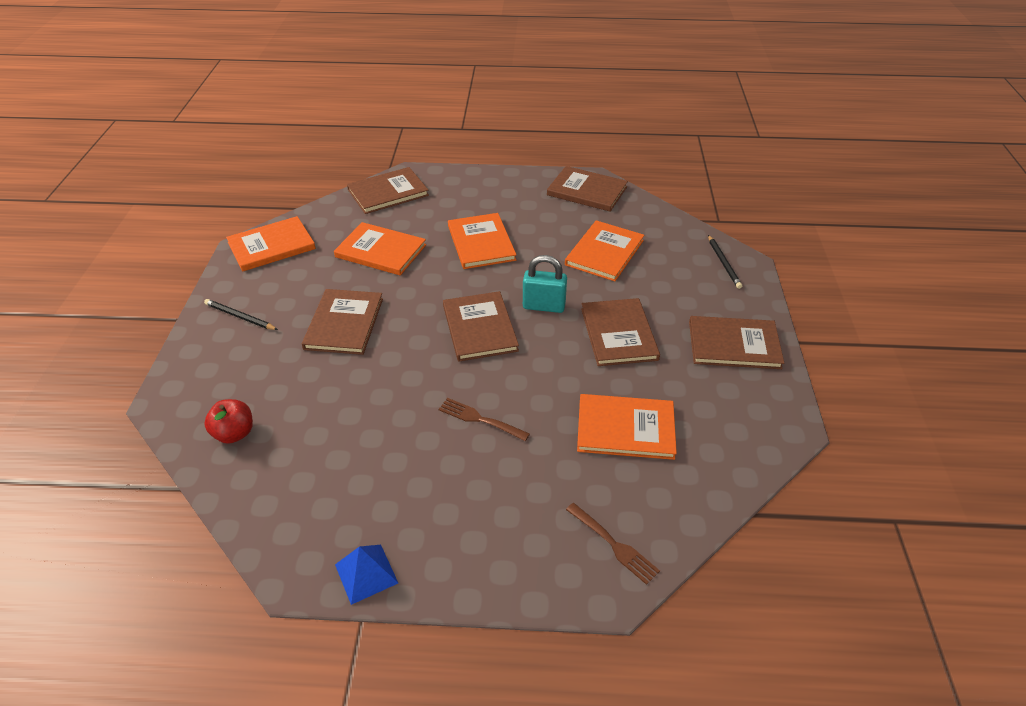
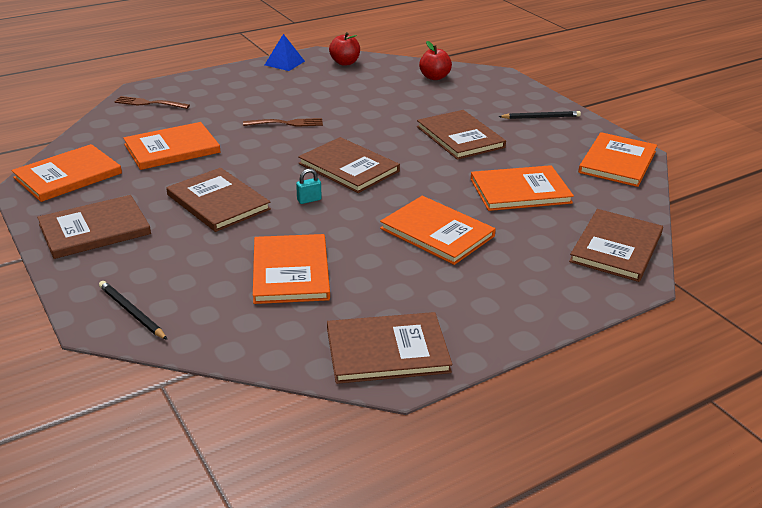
camera: 145 degrees right, 10 degrees down
turquoise padlock [523,255,567,313] -> turquoise padlock [296,169,321,204], size x0.51
none -> orange book [12,144,122,202]
none -> red apple [329,32,360,66]

